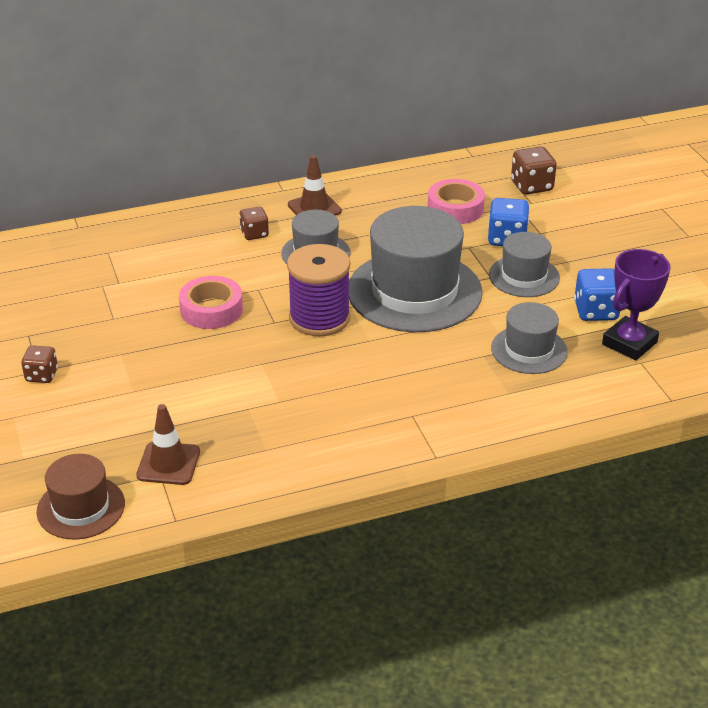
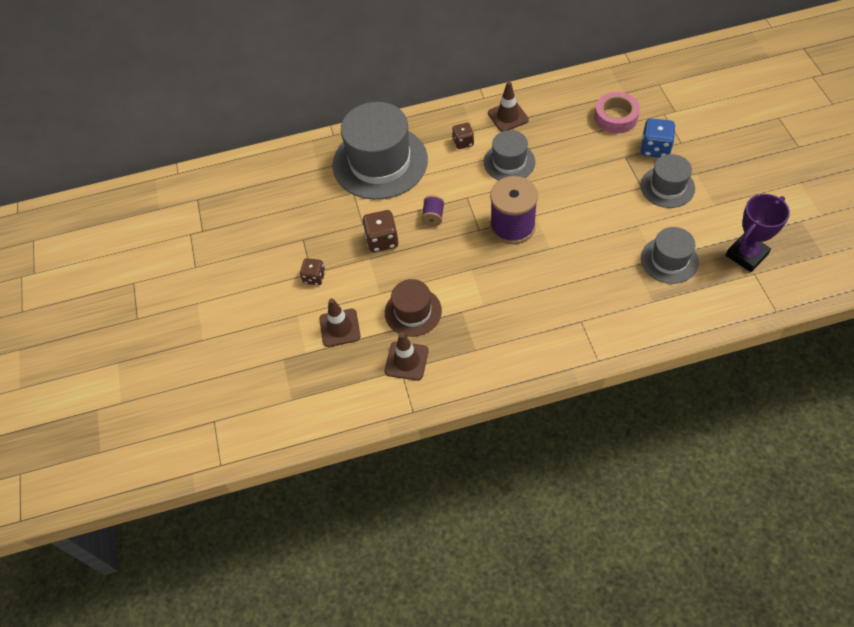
camera: 10 degrees right, 20 degrees up
brown hat [37,454,125,540] -> brown hat moved to [385,279,442,337]
pink tape [179,276,243,329] -> purple spool [421,195,444,227]
grey hat [349,206,483,332] -> grey hat moved to [333,102,428,200]
brown dice [511,146,557,195] -> brown dice moved to [362,210,398,252]
blue dice [574,268,621,321] -> none
none -> brown traffic cone [319,298,361,347]

